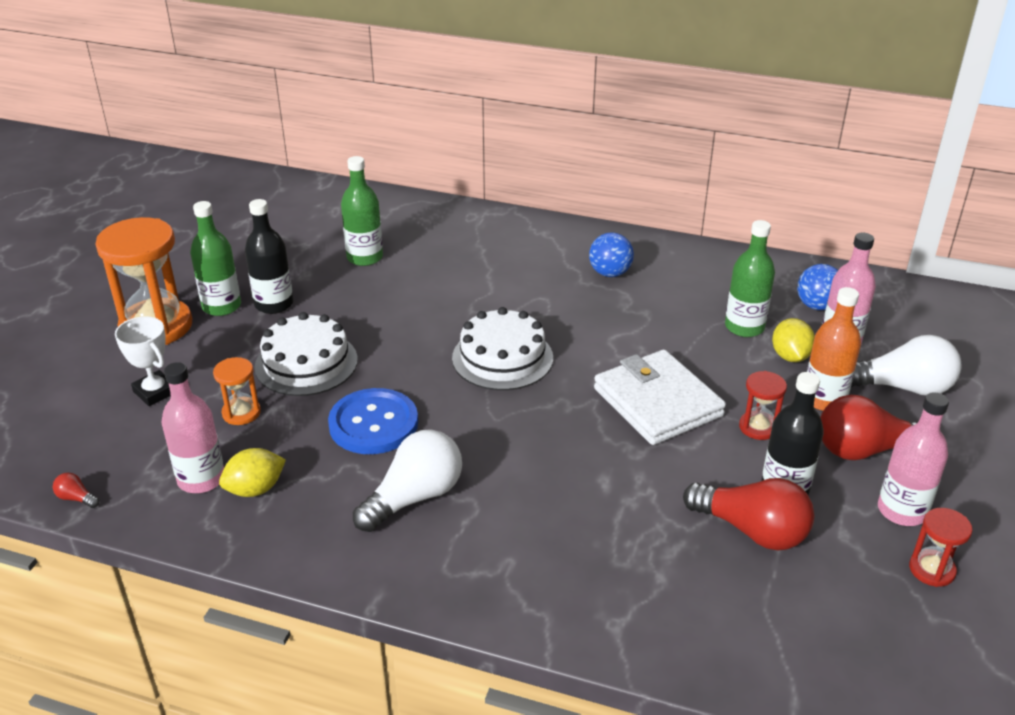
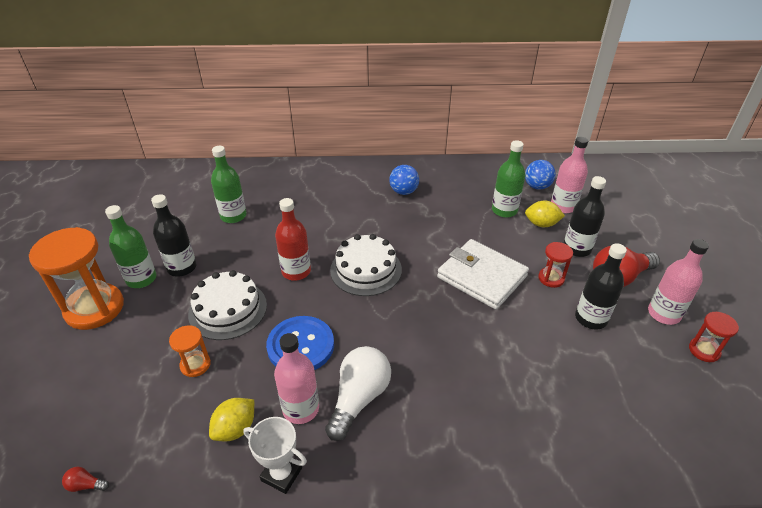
camera: 20 degrees left, 5 degrees up
white trophy [115,317,171,406] -> white trophy moved to [243,417,307,494]
pink bottle [161,362,224,493] -> pink bottle moved to [274,333,319,424]
red light bulb [683,478,814,550] -> none
yellow lemon [772,318,815,362] -> yellow lemon turned 60 degrees counterclockwise [525,200,565,227]
orange bottle [807,287,861,411] -> black bottle [564,176,606,257]
white light bulb [851,335,962,396] -> none
none -> red bottle [275,198,311,281]

